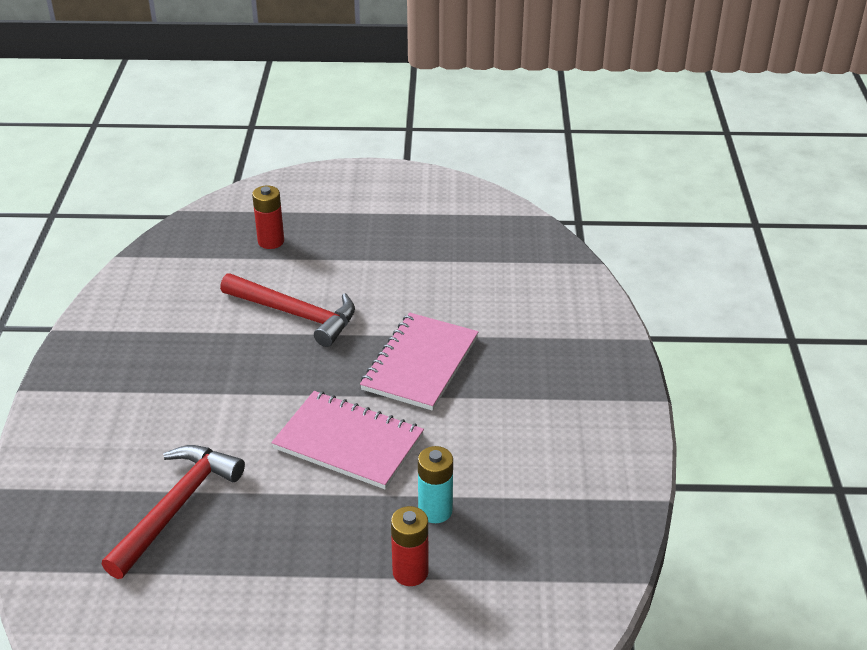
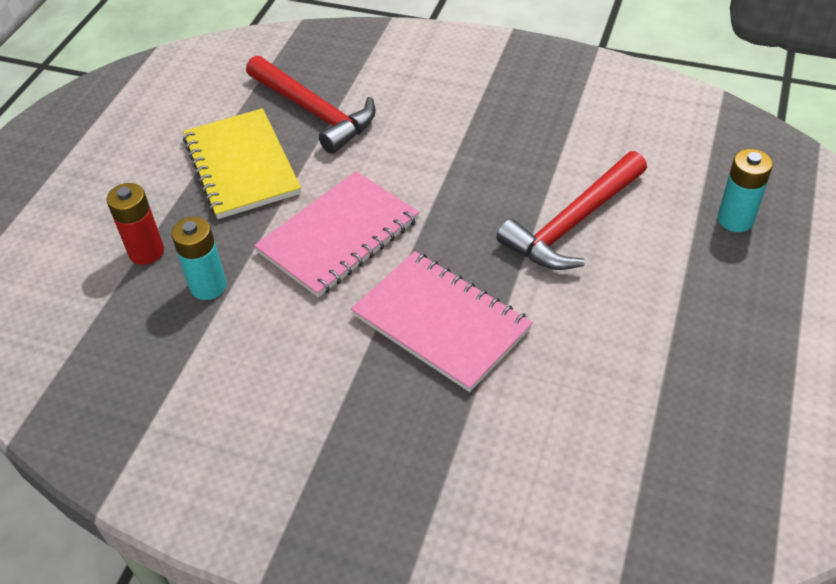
camera: 110 degrees right, 10 degrees up
red battery [252,186,284,249] -> turquoise battery [718,149,773,232]
none -> yellow notebook [183,108,301,219]

